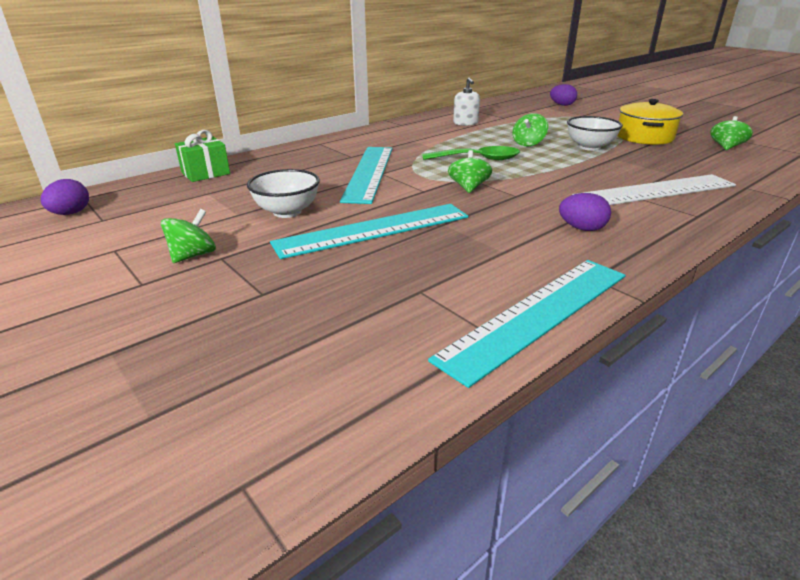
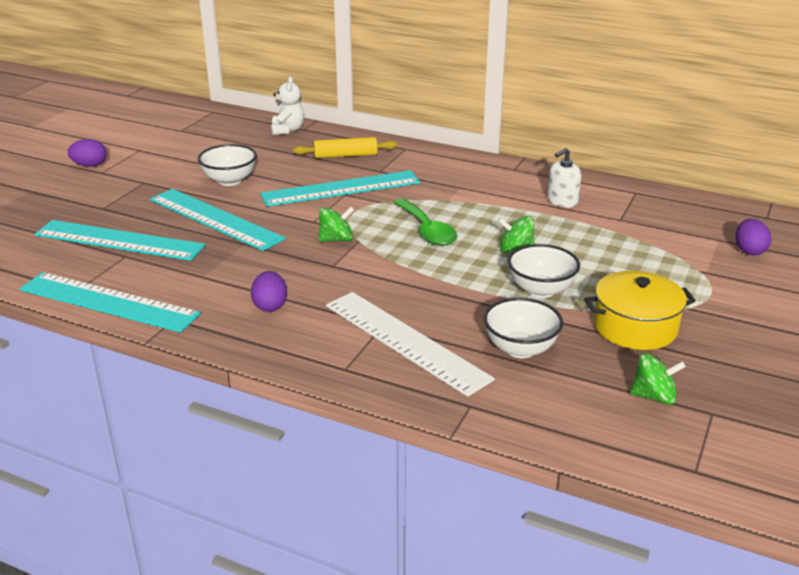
camera: 65 degrees right, 0 degrees up
purple egg [41,179,89,215] -> purple egg moved to [68,139,107,167]
green spinning top [161,209,216,263] -> none
green gift [175,130,230,182] -> white teddy bear [271,76,304,135]
none -> turquoise ruler [34,220,206,261]
none -> yellow rolling pin [293,137,397,158]
none -> white bowl [483,298,563,358]

